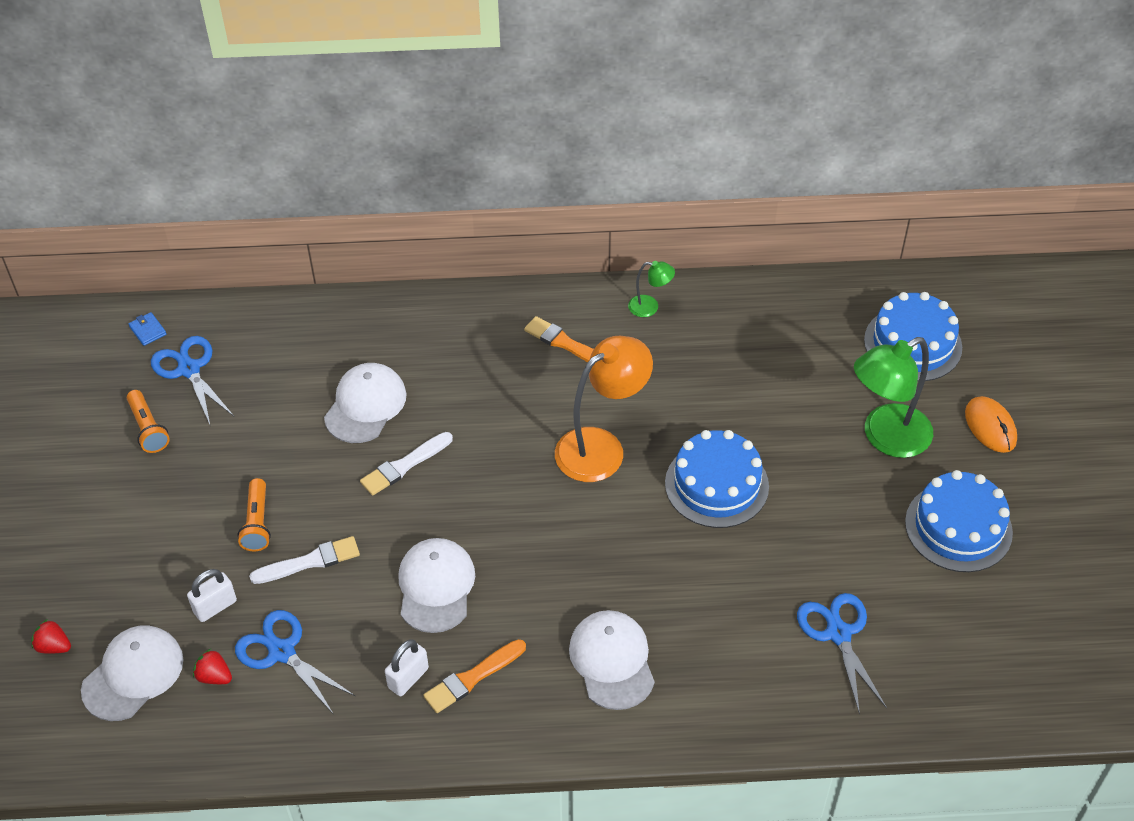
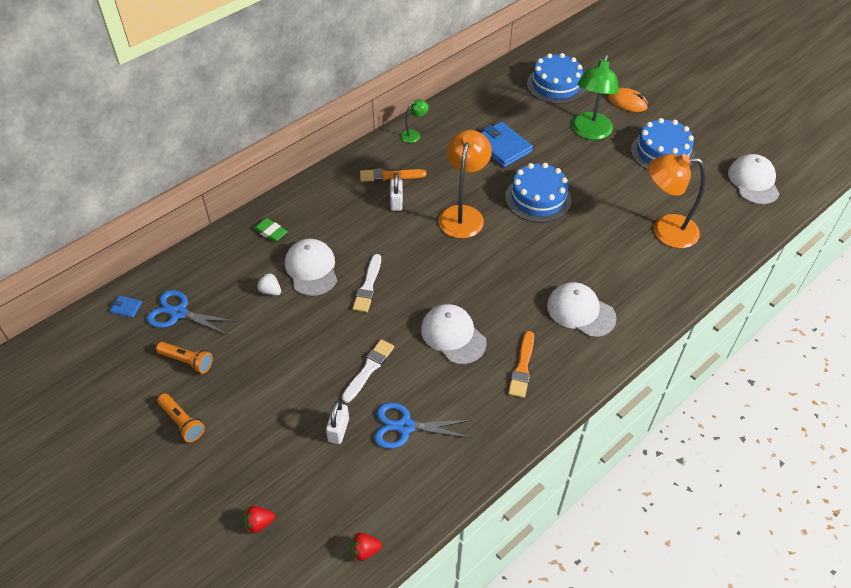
camera: 40 degrees left, 0 degrees up
white cap [81,625,183,721] -> white cap moved to [728,154,780,204]
red strawberry [193,649,232,684] -> red strawberry moved to [350,533,382,561]
orange flashlight [237,478,271,551] -> orange flashlight moved to [157,393,205,442]
white padlock [385,639,429,696] -> white padlock moved to [390,172,403,211]
blue scissors [797,593,887,715] -> orange lamp [648,154,706,248]
none -> green eraser [253,218,288,242]
none -> white strawberry [257,272,281,295]
none -> blue wallet [481,122,533,167]

